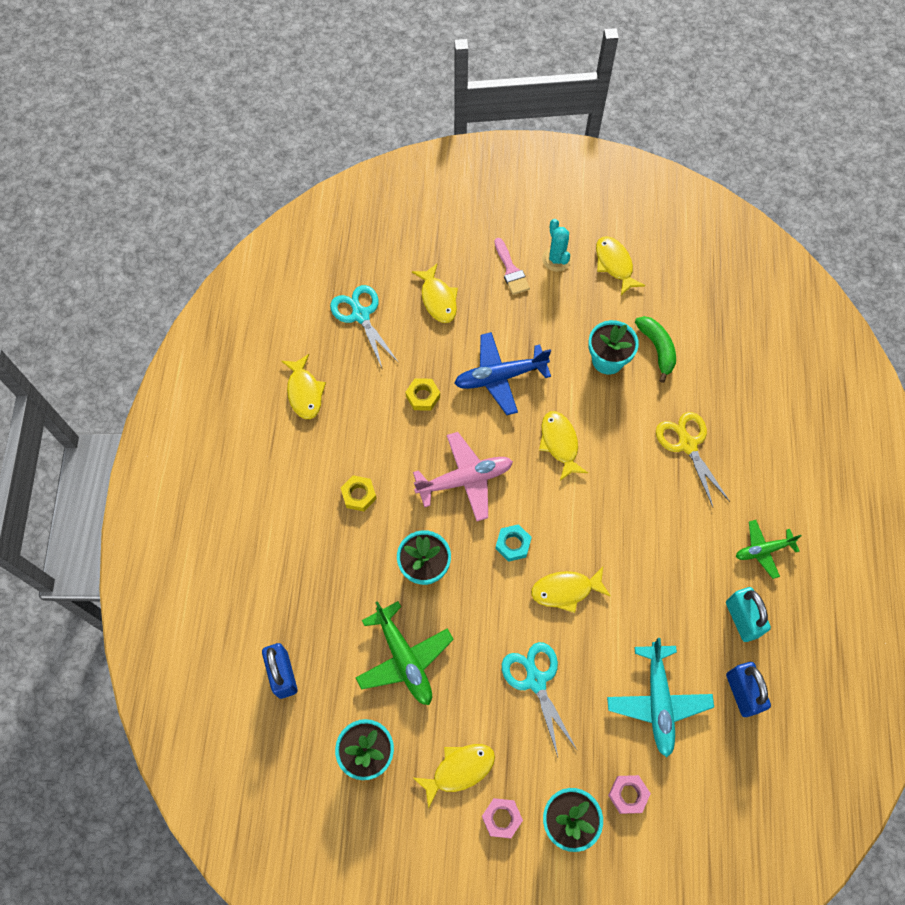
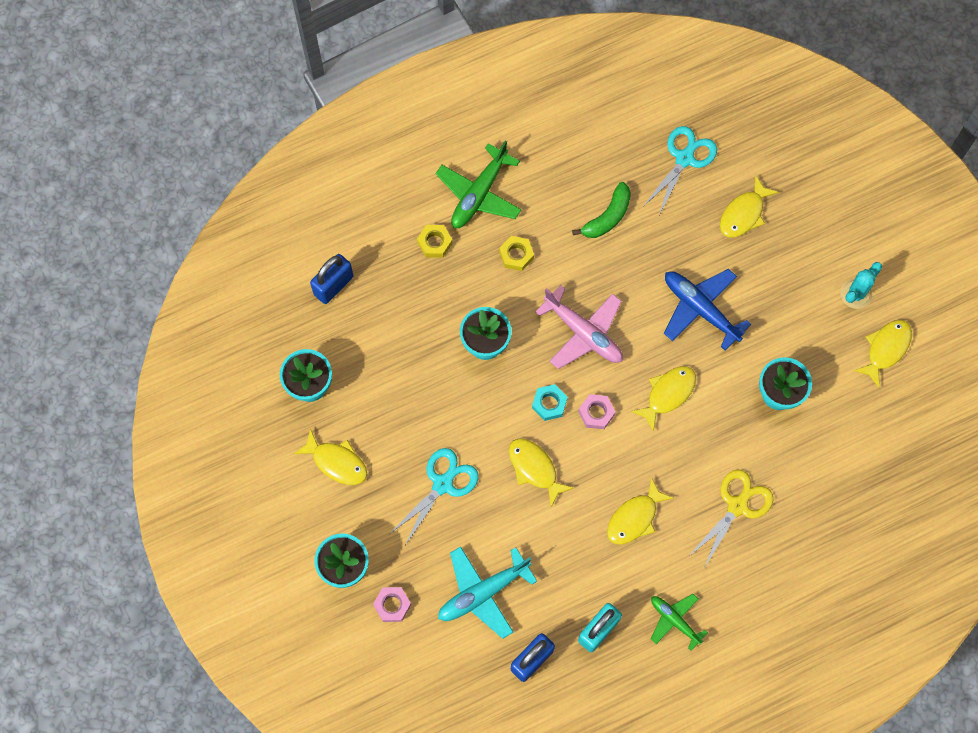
camera: 60 degrees right, 5 degrees up
yellow fish [281,354,326,419] -> yellow fish moved to [607,477,674,545]
green plane [356,601,454,705] -> green plane moved to [436,140,522,228]
yellow nut [405,378,440,411] -> yellow nut moved to [417,225,453,258]
pink nut [482,798,523,839] -> pink nut moved to [578,394,615,429]
pink brush [494,238,530,295] -> none
green banana [635,316,676,383] -> green banana moved to [572,182,631,238]

